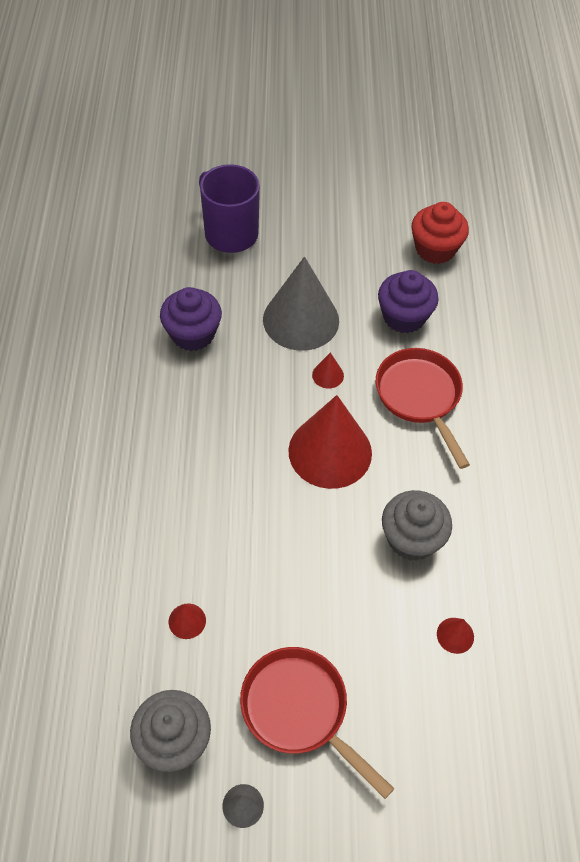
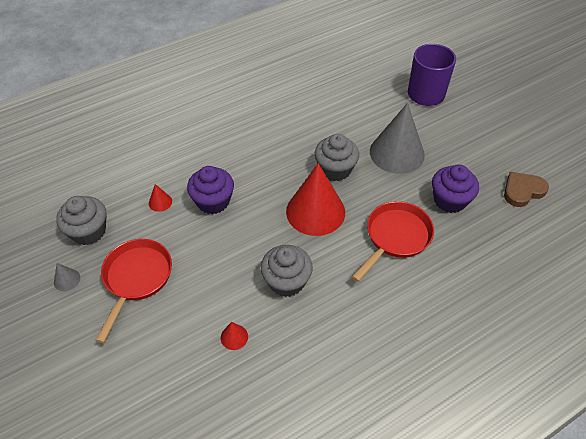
camera: 60 degrees right, 5 degrees down
purple cupcake [160,287,222,351] -> purple cupcake moved to [187,166,234,214]
red cone [312,352,344,389] -> none
red cupcake [412,202,469,264] -> brown heart [504,172,549,207]
none -> grey cupcake [315,134,359,181]

